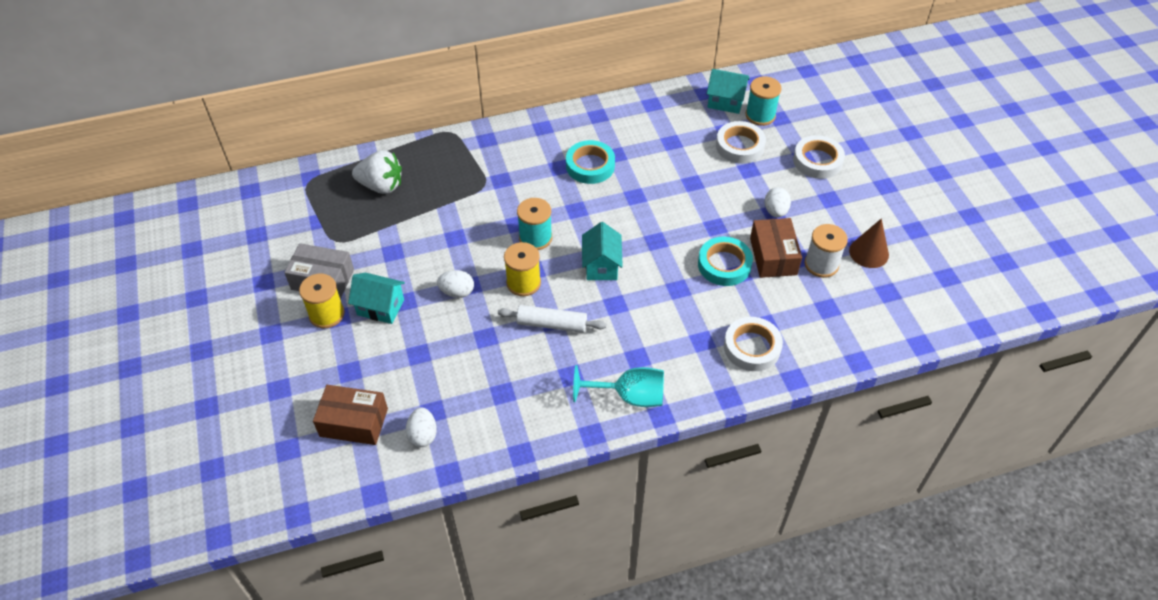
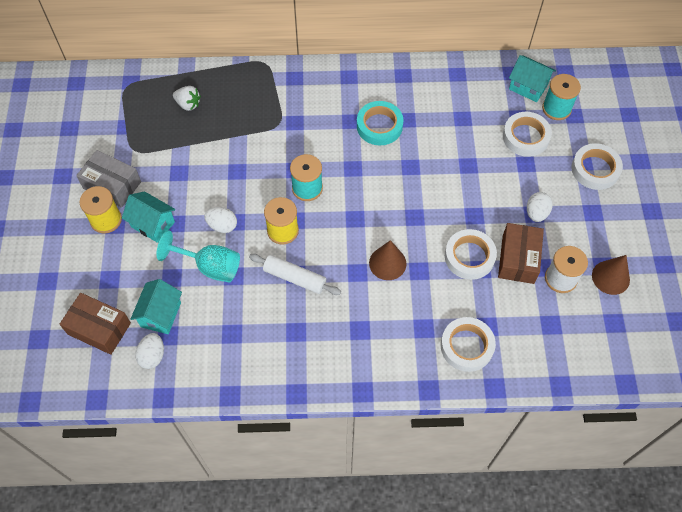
camera: 15 degrees right, 10 degrees up
white strawberry [352,150,402,194] -> white strawberry [173,86,201,111], size x0.63
turquoise goblet [573,365,664,407] -> turquoise goblet moved to [156,230,240,282]
turquoise house [582,222,623,280] -> turquoise house moved to [131,279,182,334]
turquoise tape [698,237,753,286] -> white tape [445,229,497,280]
none -> brown cone [369,240,406,280]

